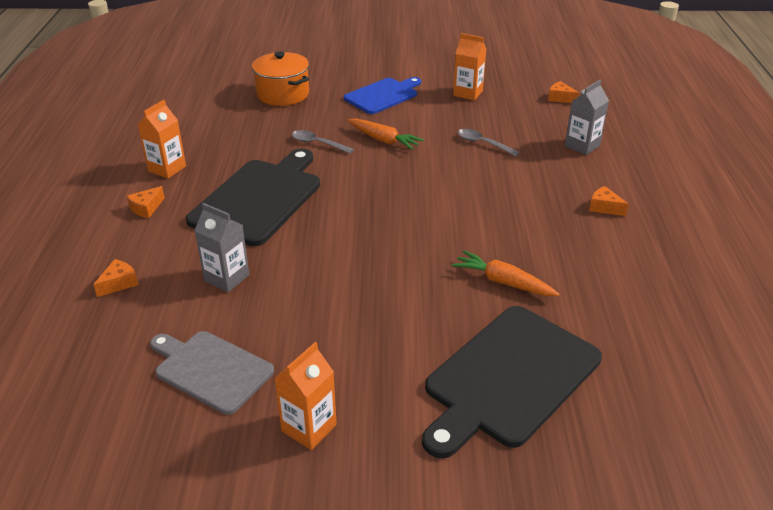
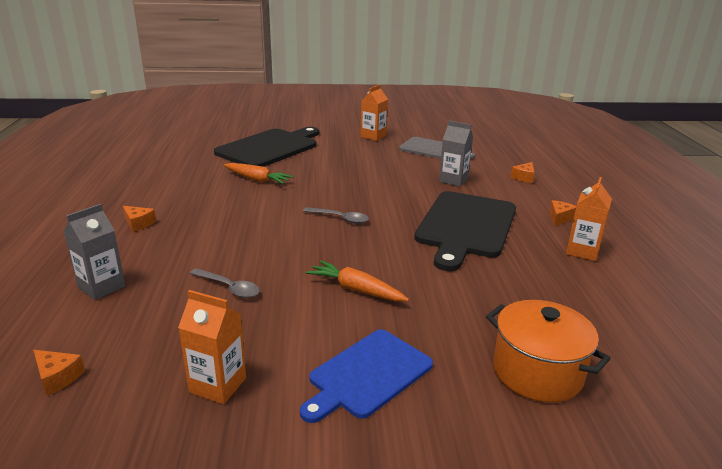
camera: 175 degrees right, 10 degrees down
grey spoon [292,130,354,154] -> grey spoon moved to [303,207,369,224]

